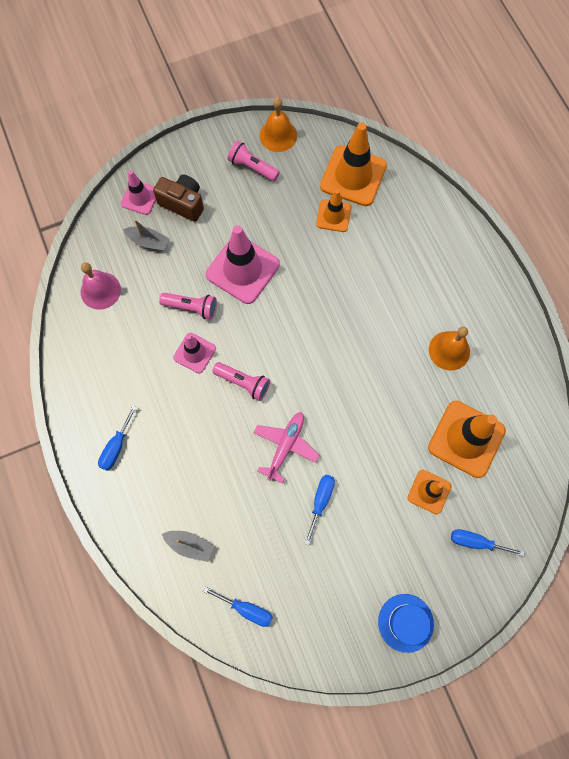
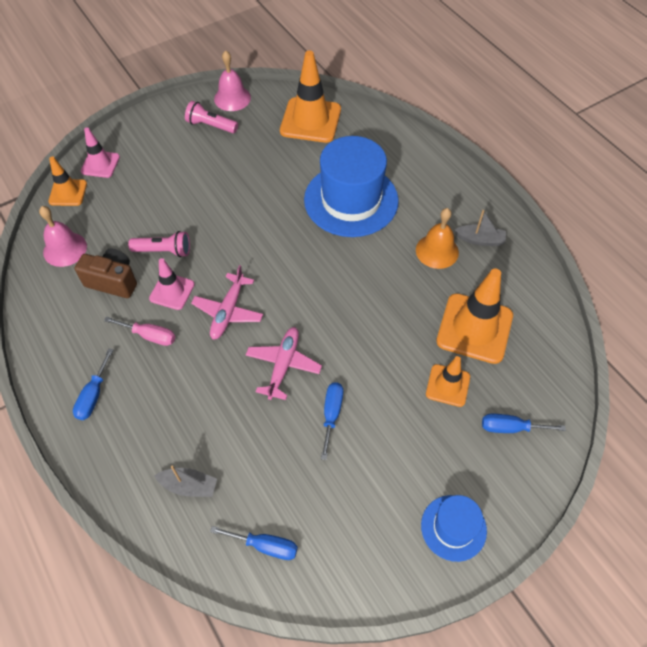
camera: 10 degrees left, 15 degrees down
grey boat [123,219,169,251] -> grey boat moved to [455,210,506,246]
brown camera [153,175,204,222] -> brown camera moved to [75,248,137,298]
pink traffic cone [206,225,280,304] -> none
pink flashlight [213,362,270,401] -> pink plane [191,265,263,340]
orange bell [259,97,297,152] -> pink bell [214,50,251,111]
orange traffic cone [316,189,352,232] -> orange traffic cone moved to [48,157,87,206]
none -> pink screwdriver [104,317,175,346]
none -> blue hat [304,136,399,237]

